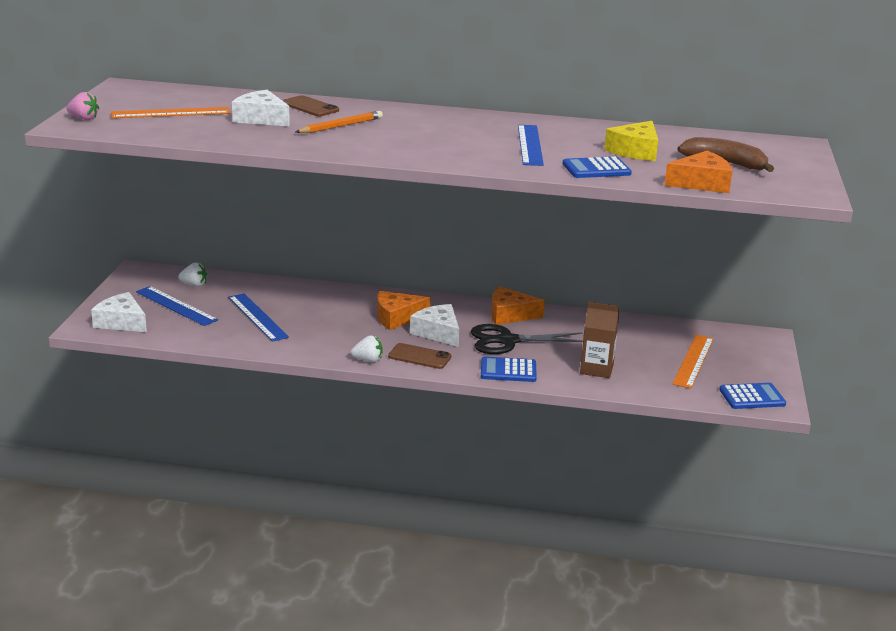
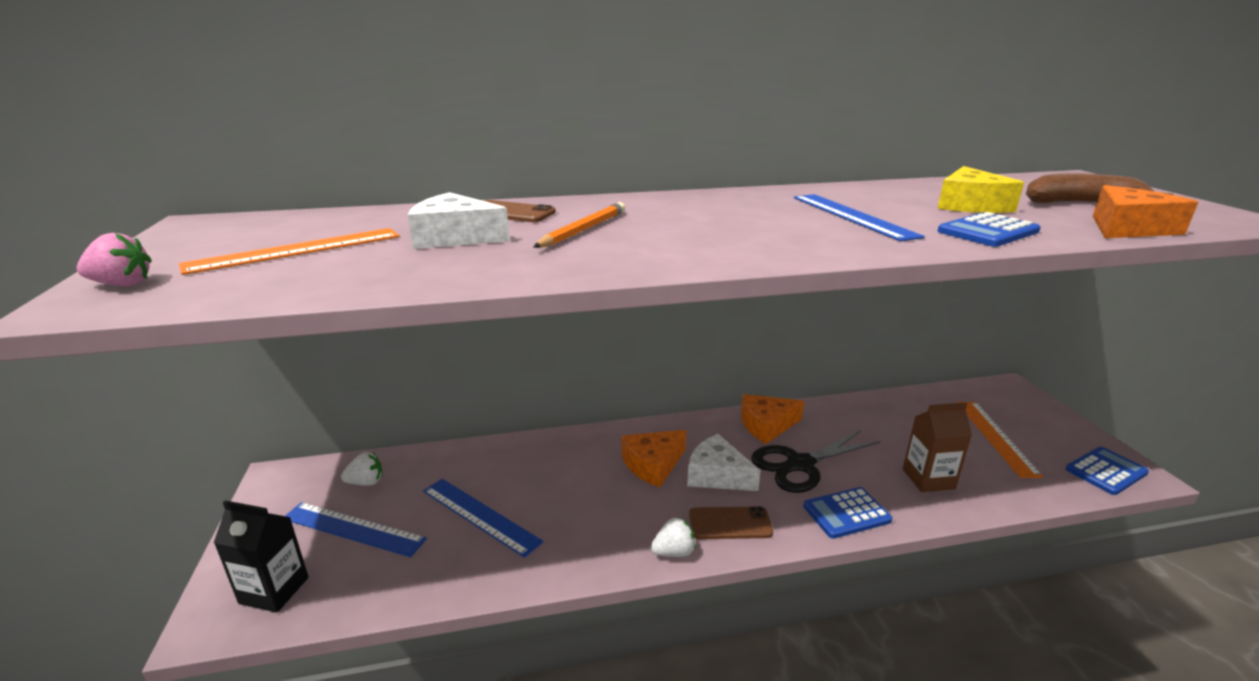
camera: 20 degrees left, 0 degrees up
white cheese [91,292,147,332] -> black carton [214,500,309,613]

